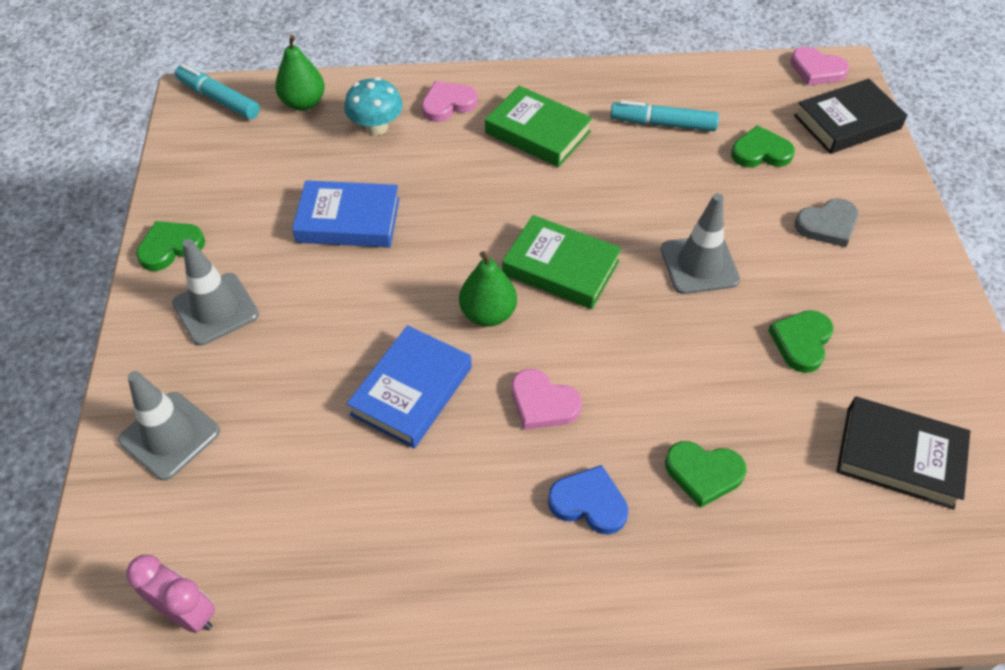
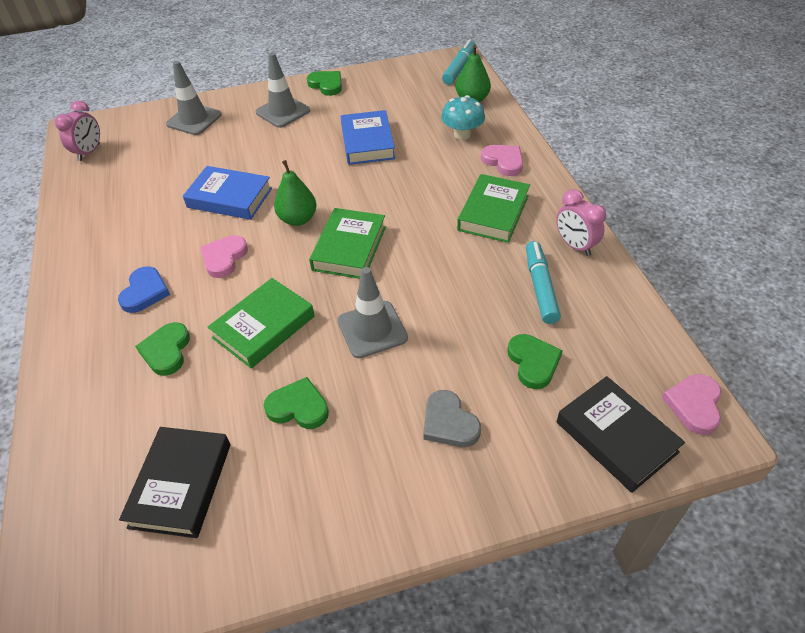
camera: 80 degrees right, 5 degrees down
none -> green book [208,278,315,369]
none -> pink clock [556,189,606,256]

